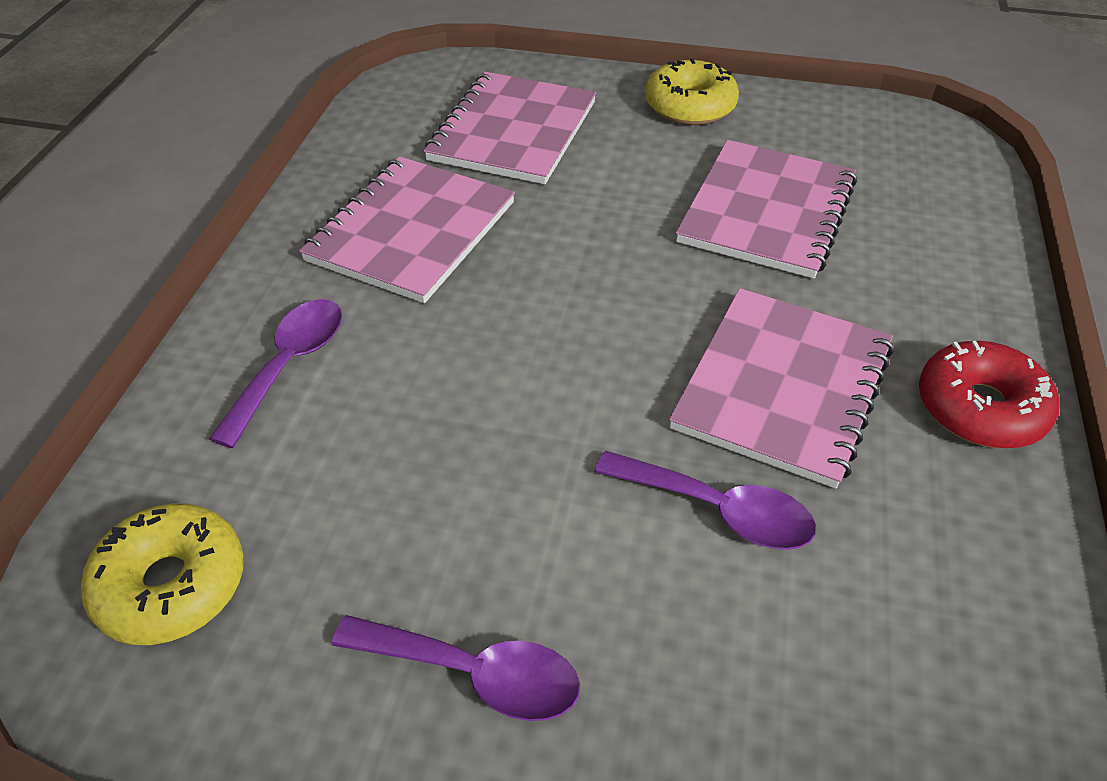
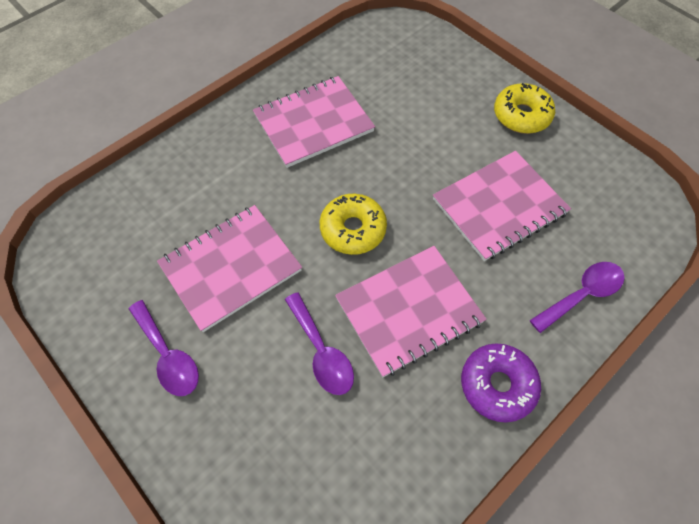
camera: 35 degrees right, 15 degrees up
yellow donut [81,503,244,645] -> yellow donut moved to [320,194,387,255]
purple spoon [209,299,342,448] -> purple spoon moved to [530,262,625,333]
pink notebook [424,72,596,184] -> pink notebook moved to [157,205,302,332]
red donut [919,341,1059,449] -> purple donut [461,343,541,422]

